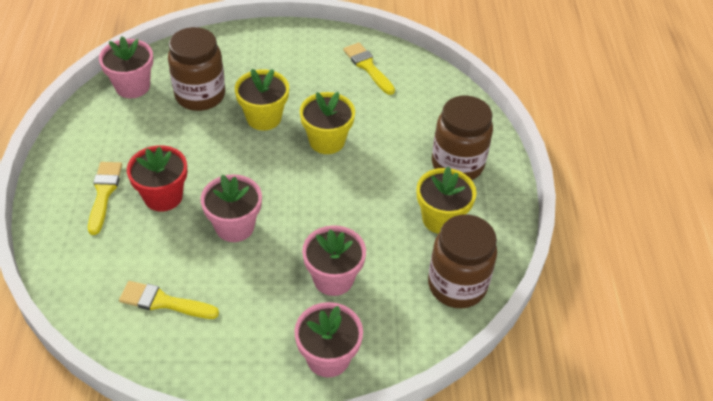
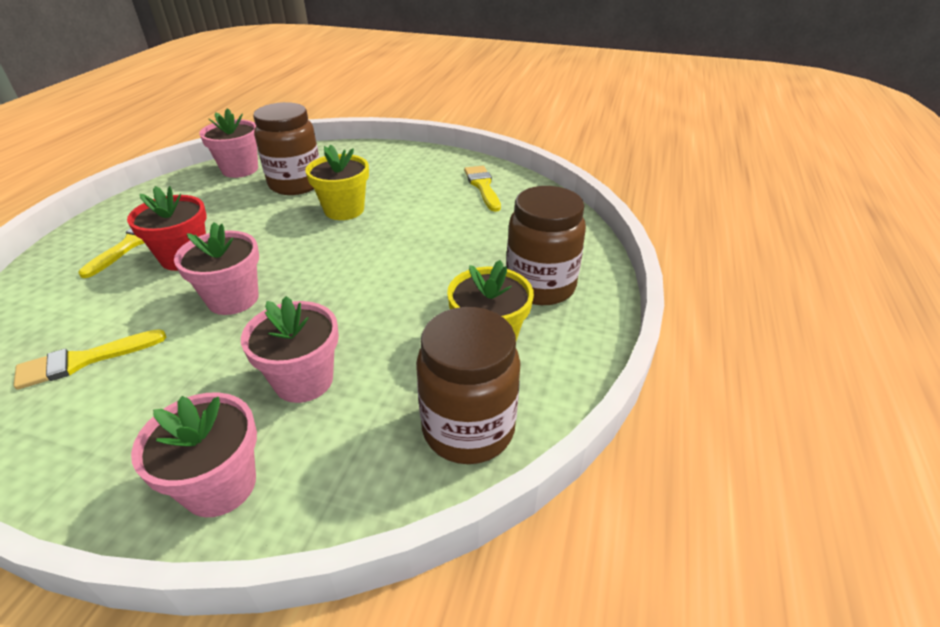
camera: 20 degrees right, 10 degrees down
yellow brush [119,281,219,319] -> yellow brush turned 60 degrees counterclockwise [14,329,166,390]
yellow flower pot [300,92,355,154] -> none

